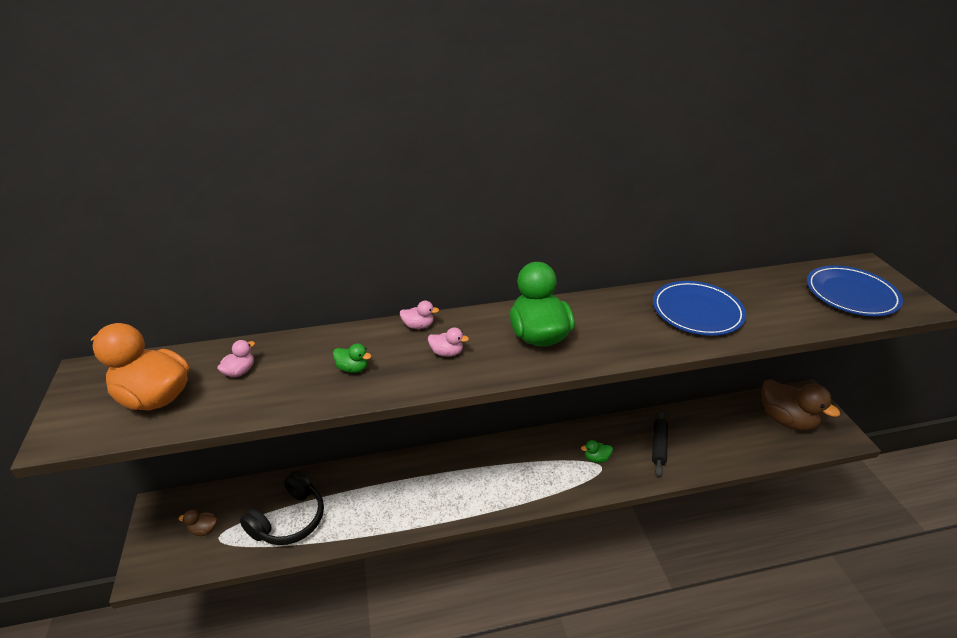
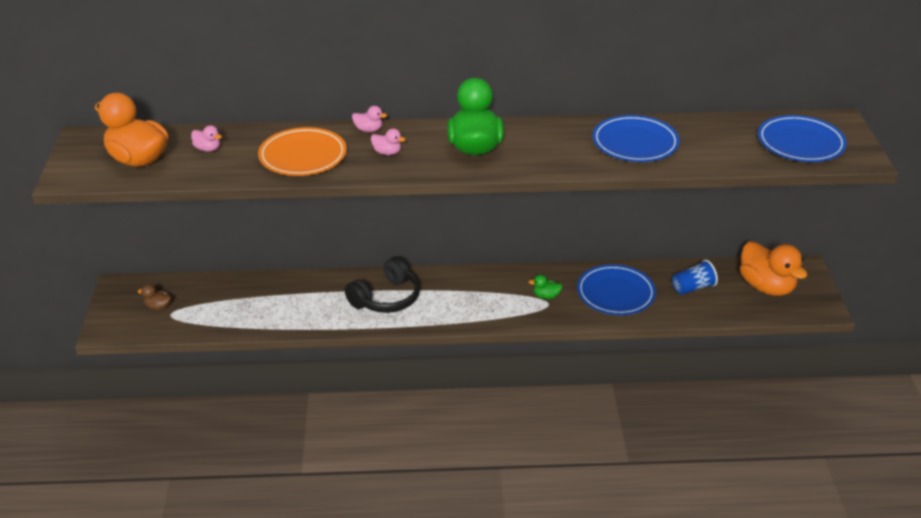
camera: 10 degrees right, 0 degrees up
pink duck [217,340,255,377] -> pink duck turned 75 degrees clockwise [191,125,222,152]
black headphones [240,471,324,545] -> black headphones moved to [345,256,420,313]
green duck [333,343,372,373] -> orange plate [258,127,347,176]
black rolling pin [652,410,668,477] -> blue plate [577,264,656,315]
brown duck [762,380,840,431] -> orange duck [740,241,808,296]
none -> blue cup [672,260,718,295]

